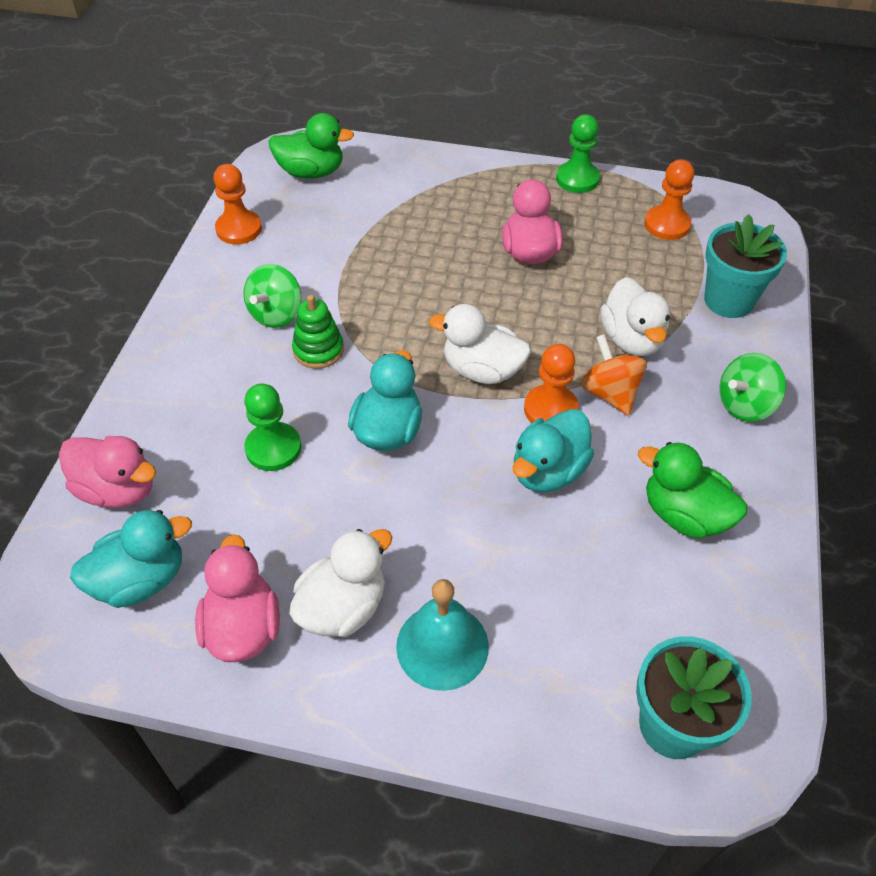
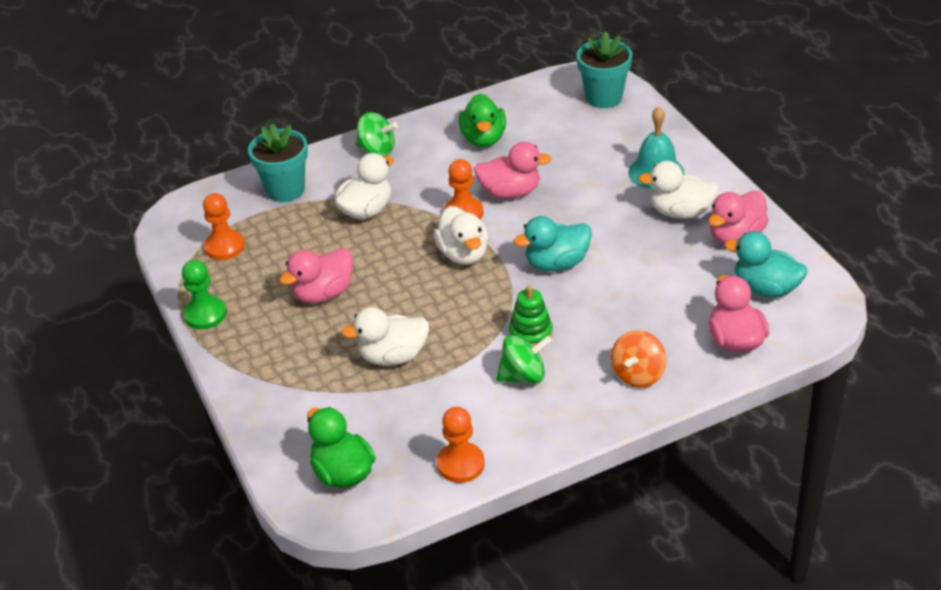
camera: 125 degrees left, 10 degrees down
green pawn [244,383,301,471] -> none
turquoise duck [513,409,594,492] -> pink duck [474,142,552,199]
orange spinning top [581,334,647,416] -> orange spinning top moved to [611,330,667,388]
none -> white duck [341,307,429,366]

